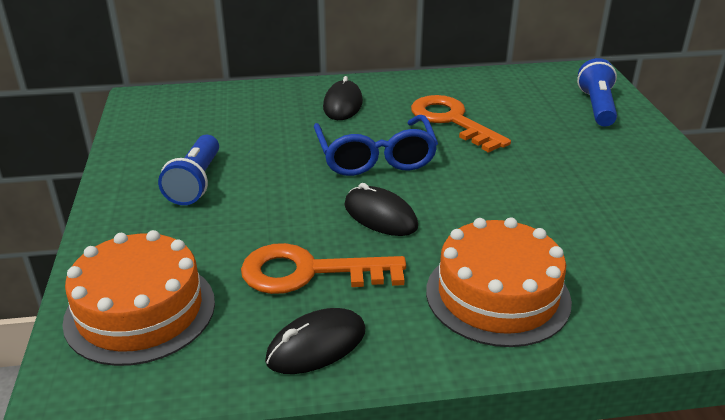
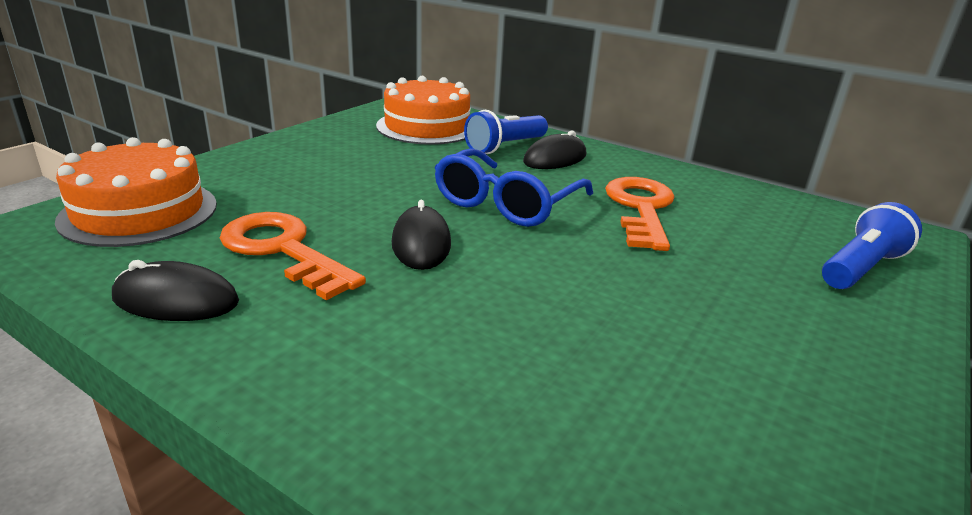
camera: 40 degrees right, 5 degrees down
blue flashlight [158,135,219,205] -> blue flashlight moved to [464,110,548,154]
orange cake [426,217,572,347] -> orange cake moved to [376,76,470,145]

